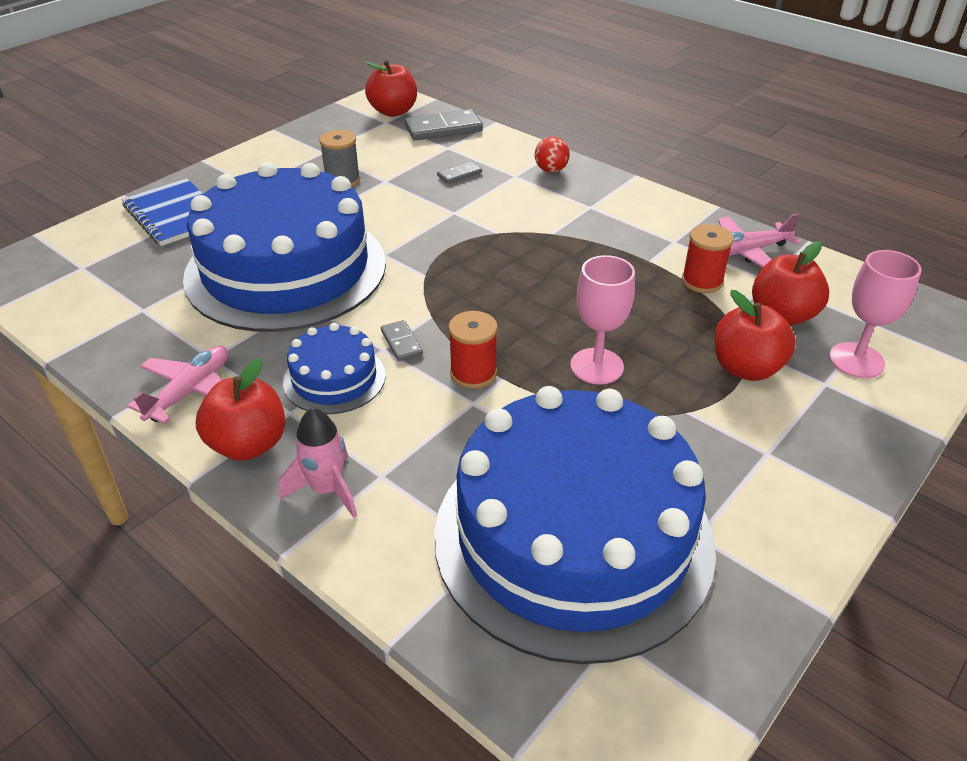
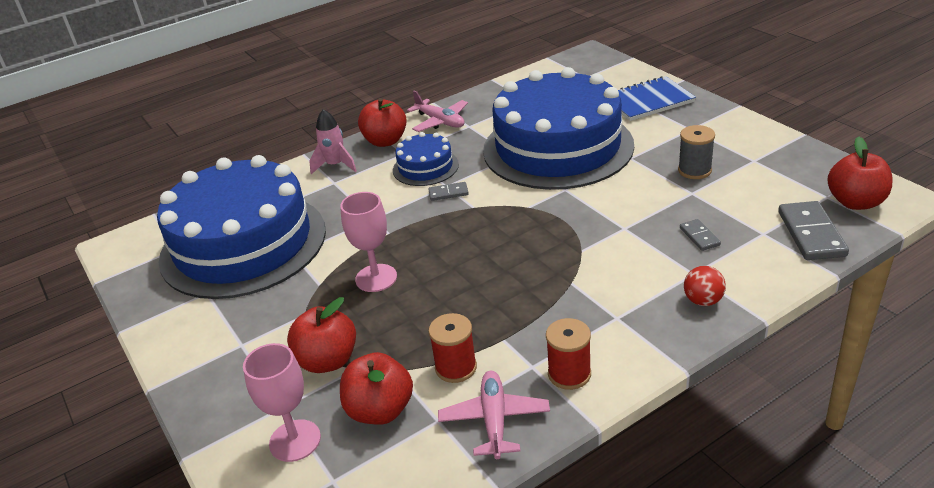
camera: 110 degrees right, 5 degrees down
red spool [448,311,498,389] -> red spool moved to [546,318,591,390]

